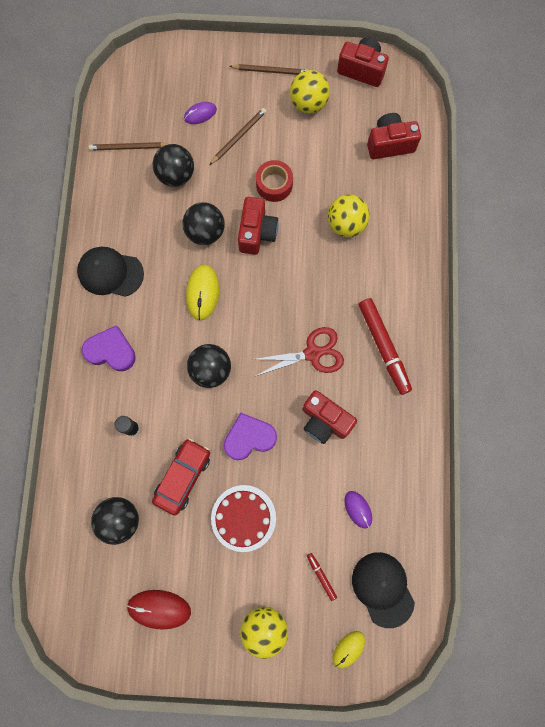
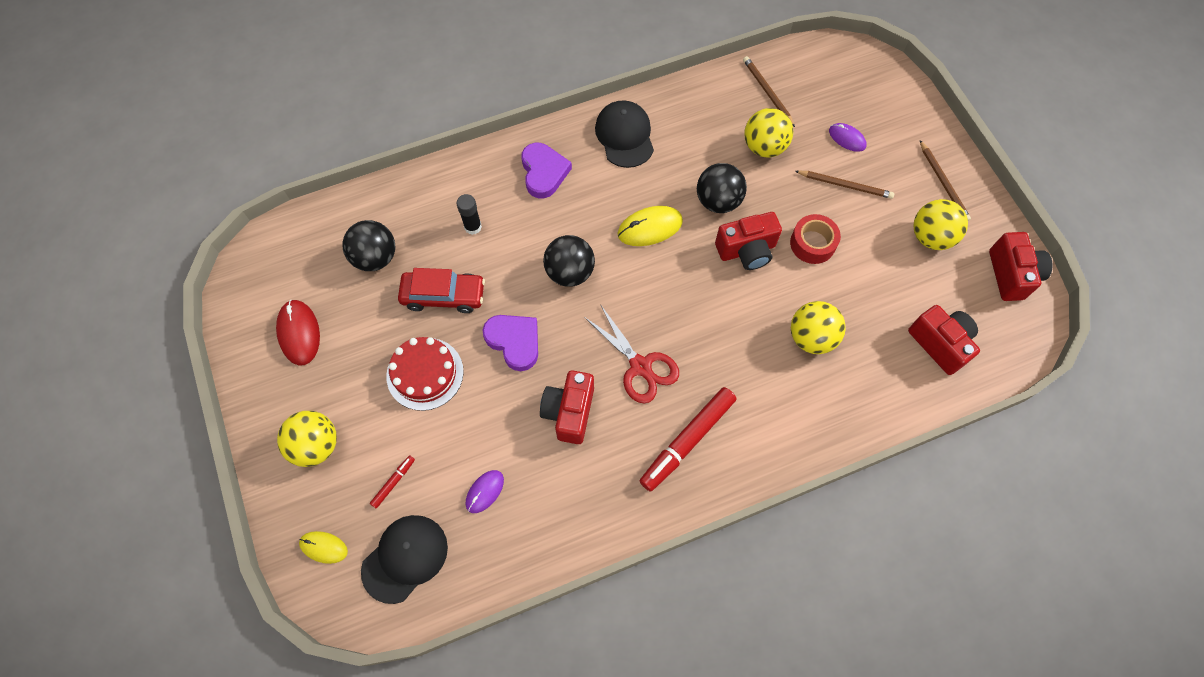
camera: 65 degrees right, 10 degrees down
black ball [153,144,194,187] -> yellow ball [744,108,793,158]

